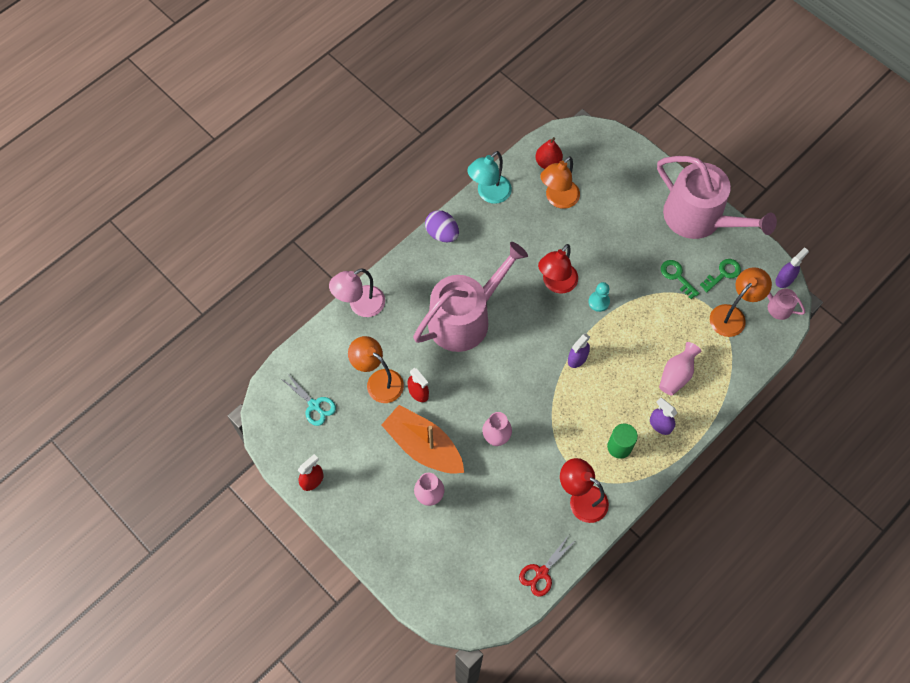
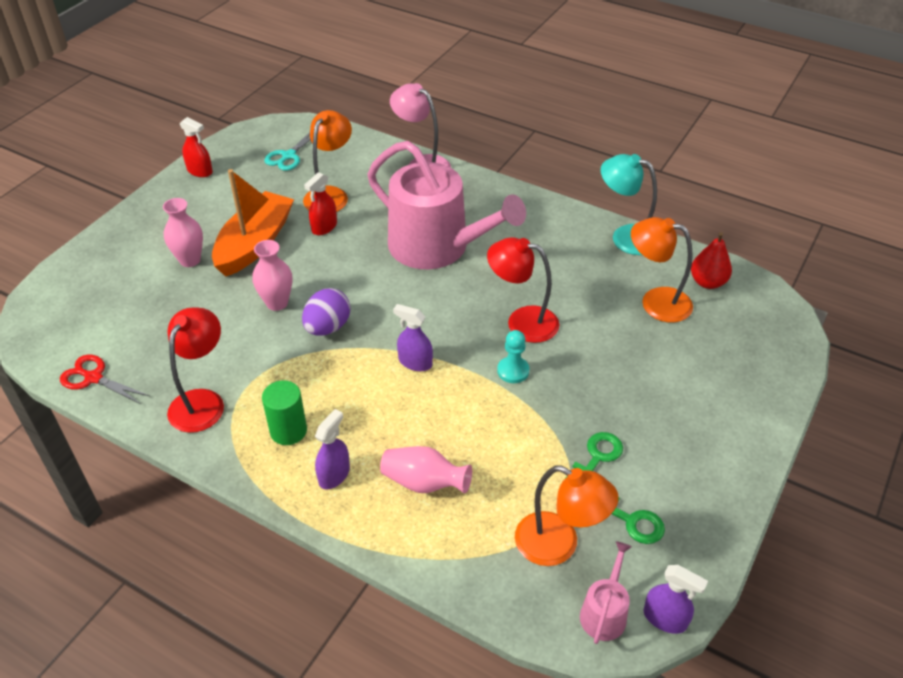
camera: 75 degrees right, 20 degrees down
purple egg [425,210,459,242] -> purple egg moved to [302,288,351,336]
pink watering can [657,156,777,239] -> none

